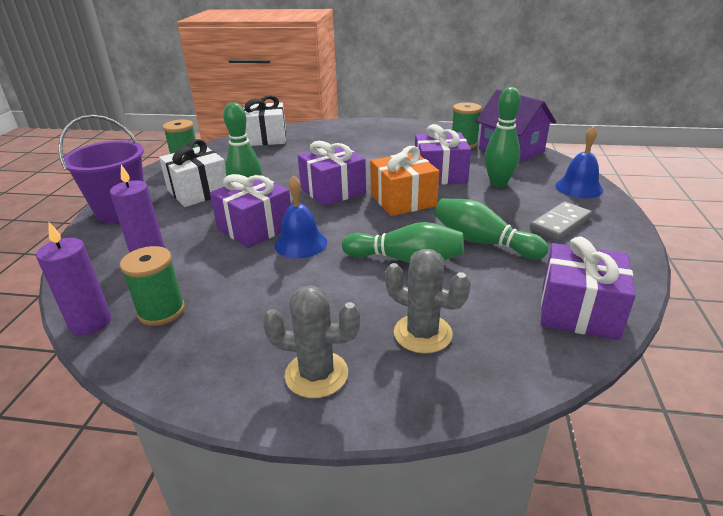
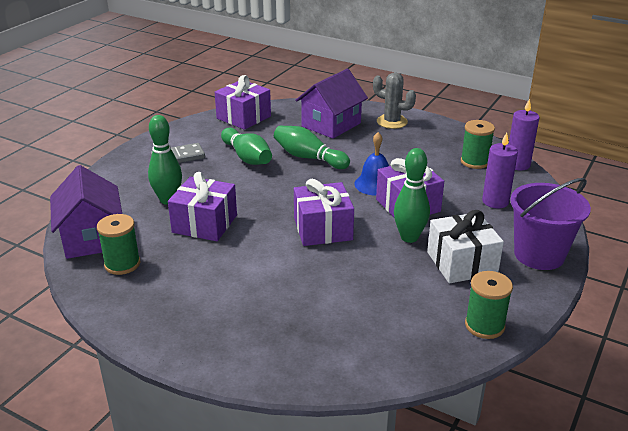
camera: 160 degrees left, 0 degrees up
white gift [243,95,286,146] -> none
orange gift [370,146,439,216] -> none
grey cactus [385,249,471,354] -> purple house [295,69,368,139]
blue bell [555,126,603,198] -> none

